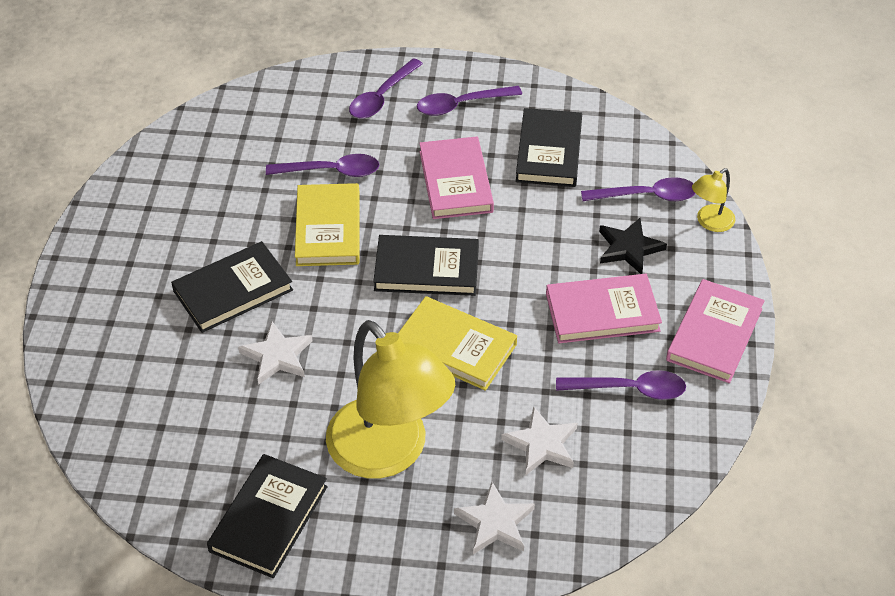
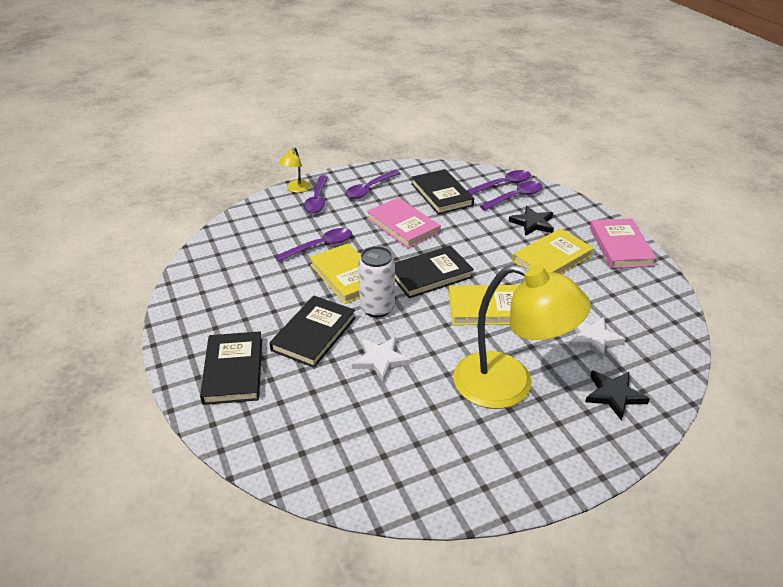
camera: 30 degrees left, 10 degrees down
black book [207,454,328,578] -> black book moved to [200,331,262,405]
white star [454,482,535,554] -> black star [585,371,650,421]
pink book [546,274,662,343] -> yellow book [512,228,594,274]
purple spoon [556,370,686,400] -> purple spoon moved to [467,170,531,195]
yellow lamp [692,168,735,232] -> yellow lamp moved to [279,147,311,193]
none -> white can [358,246,395,318]

